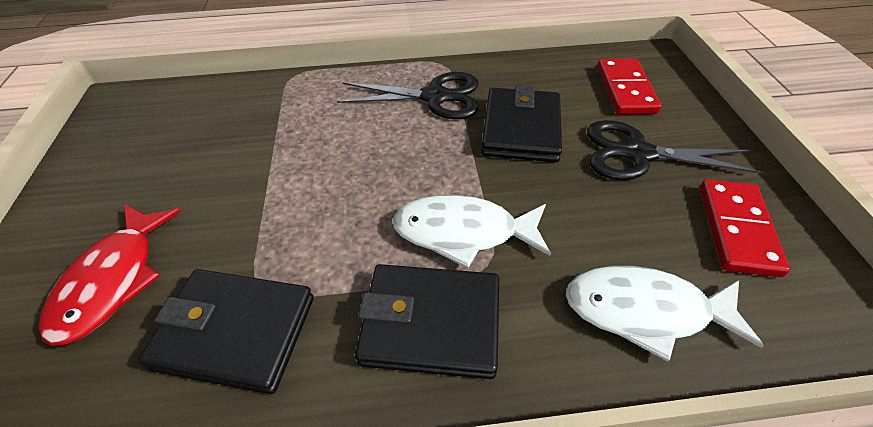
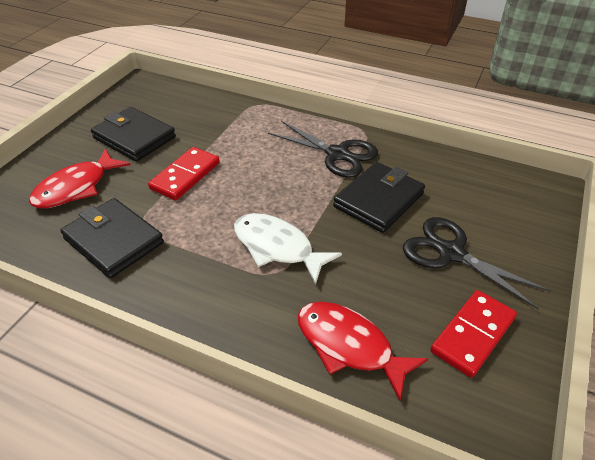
camera: 30 degrees right, 5 degrees down
black wallet [355,264,499,379] -> black wallet moved to [91,107,176,162]
white fish [566,266,764,362] -> red fish [298,302,428,401]
red domino [597,58,662,114] -> red domino moved to [148,147,220,200]

